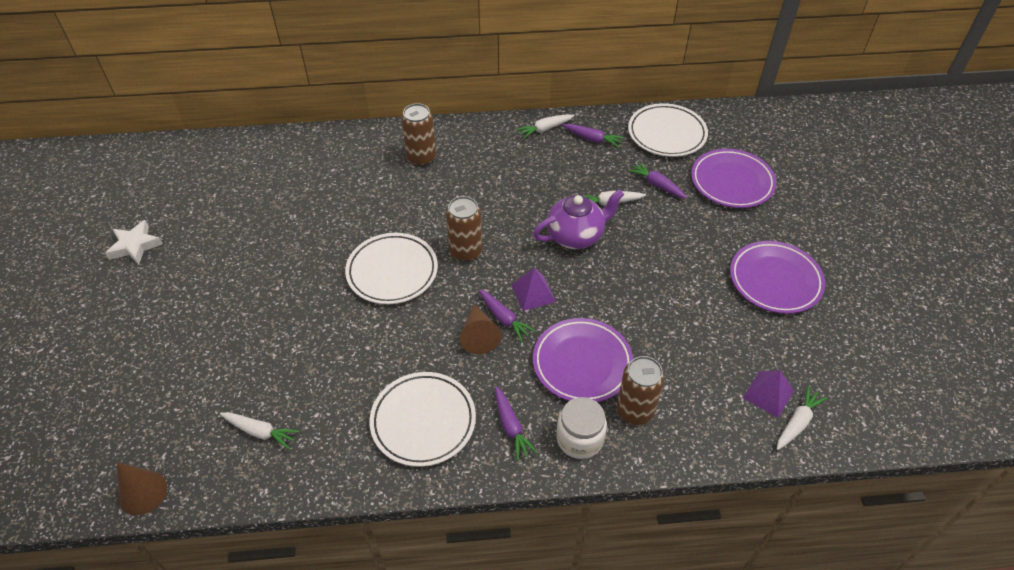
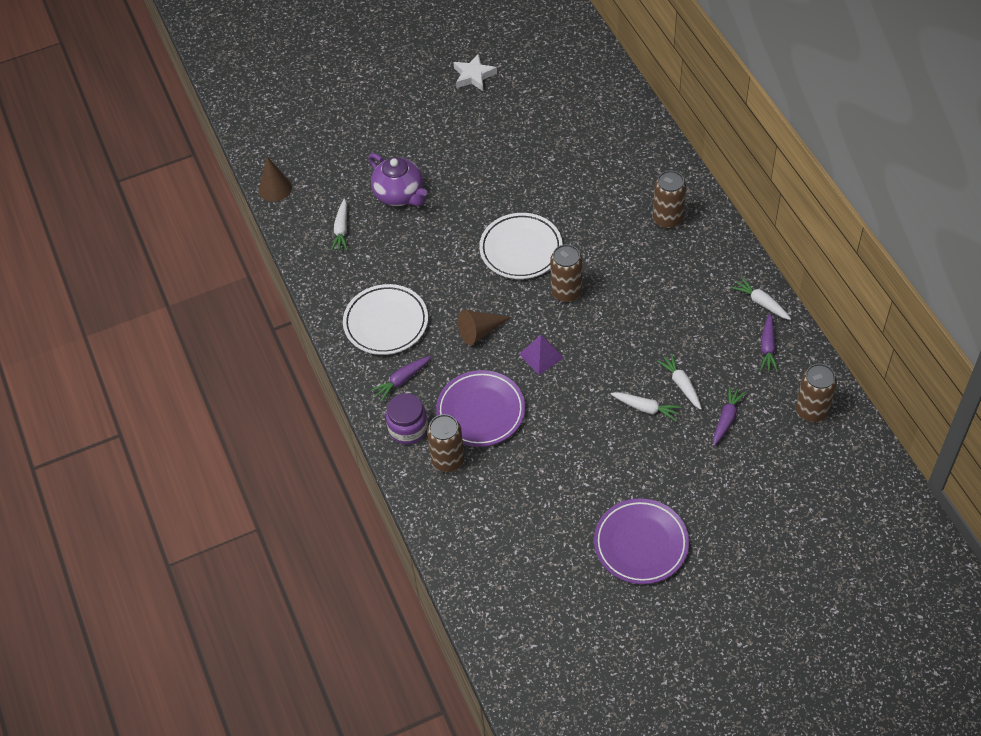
camera: 75 degrees right, 5 degrees up
purple carrot [479,289,536,342] -> none
purple teapot [533,189,624,249] -> purple teapot moved to [368,153,428,206]
white jar [556,397,607,459] -> purple jar [386,393,428,444]
white plate [628,103,708,157] -> brown can [796,364,837,422]
purple plate [691,149,776,208] -> none
purple pyramid [743,370,794,418] -> none
white carrot [777,386,827,450] -> white carrot moved to [611,392,681,421]

